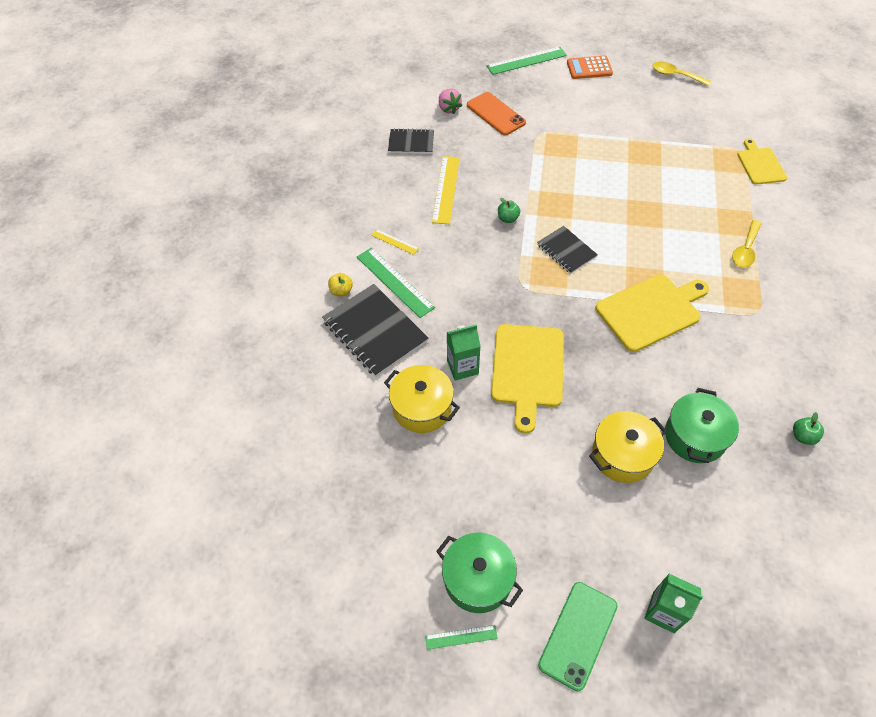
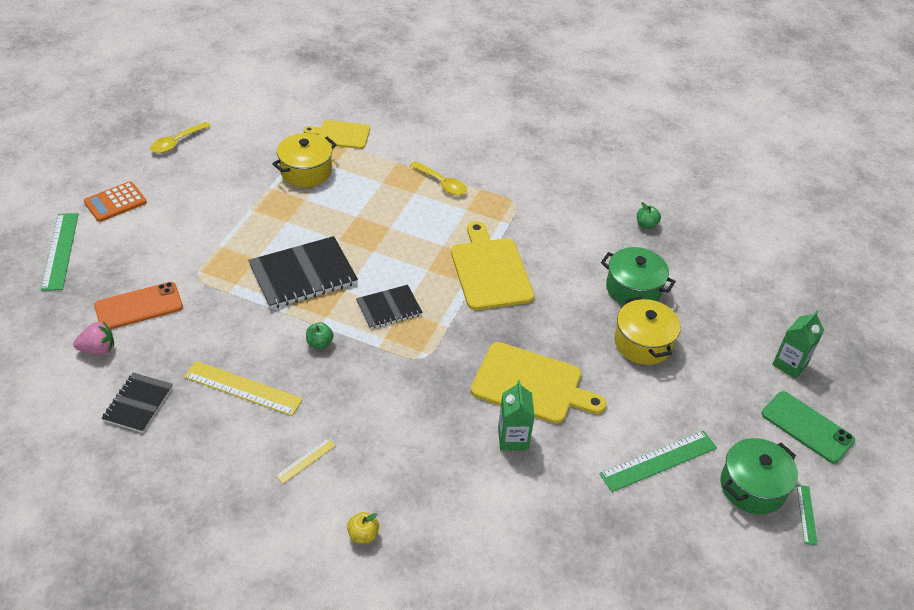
camera: 80 degrees left, 10 degrees down
black notebook [322,284,428,377] -> black notebook moved to [248,236,358,309]
green ruler [357,248,435,318] -> green ruler moved to [599,431,717,492]
yellow pot [384,365,460,433] -> yellow pot moved to [272,133,337,187]
orange calculator [567,56,613,79] -> orange calculator turned 45 degrees clockwise [84,181,147,222]

